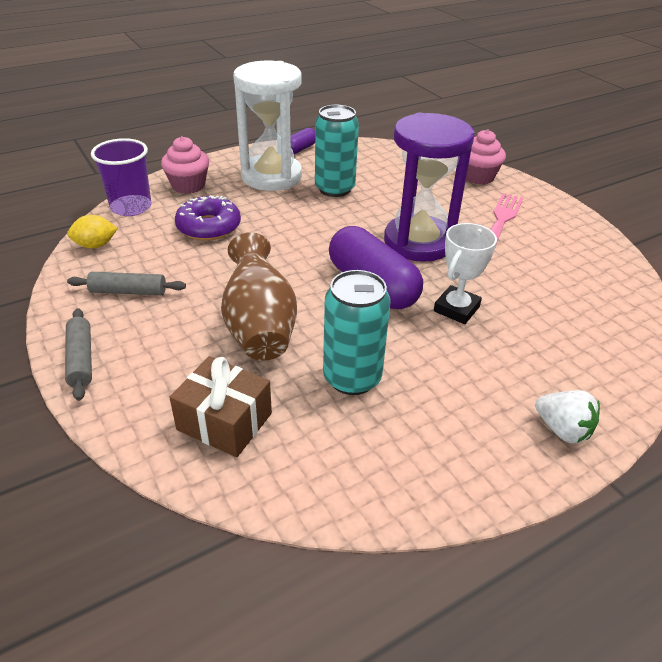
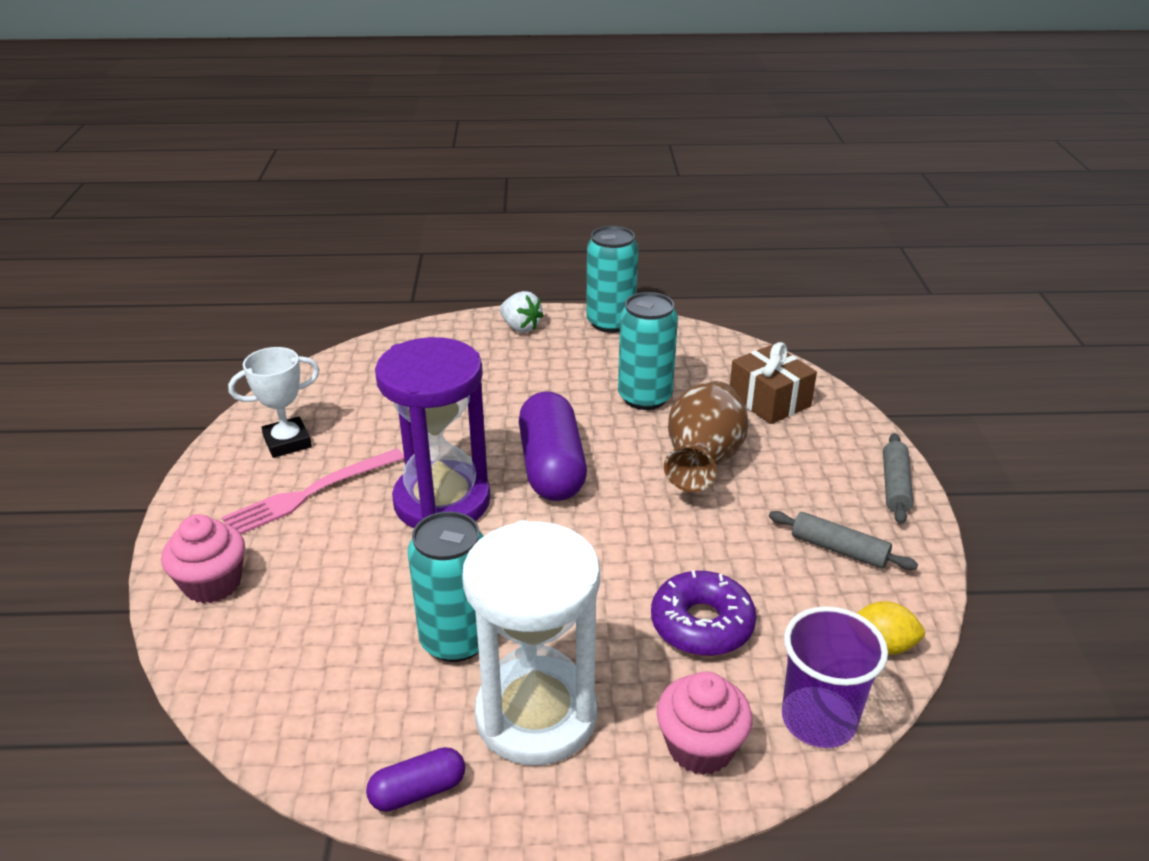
camera: 150 degrees left, 5 degrees down
white trophy [434,223,497,324] -> white trophy moved to [228,347,320,458]
white strawberry [535,390,600,444] -> white strawberry turned 150 degrees clockwise [500,291,544,333]
none -> turquoise can [586,226,638,333]

